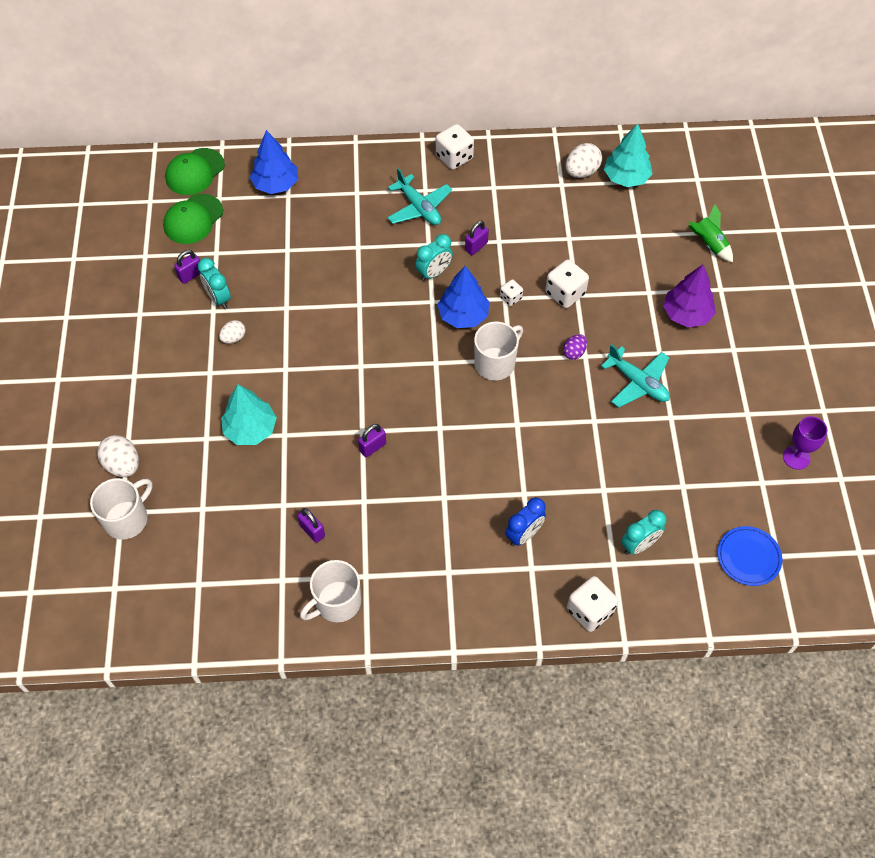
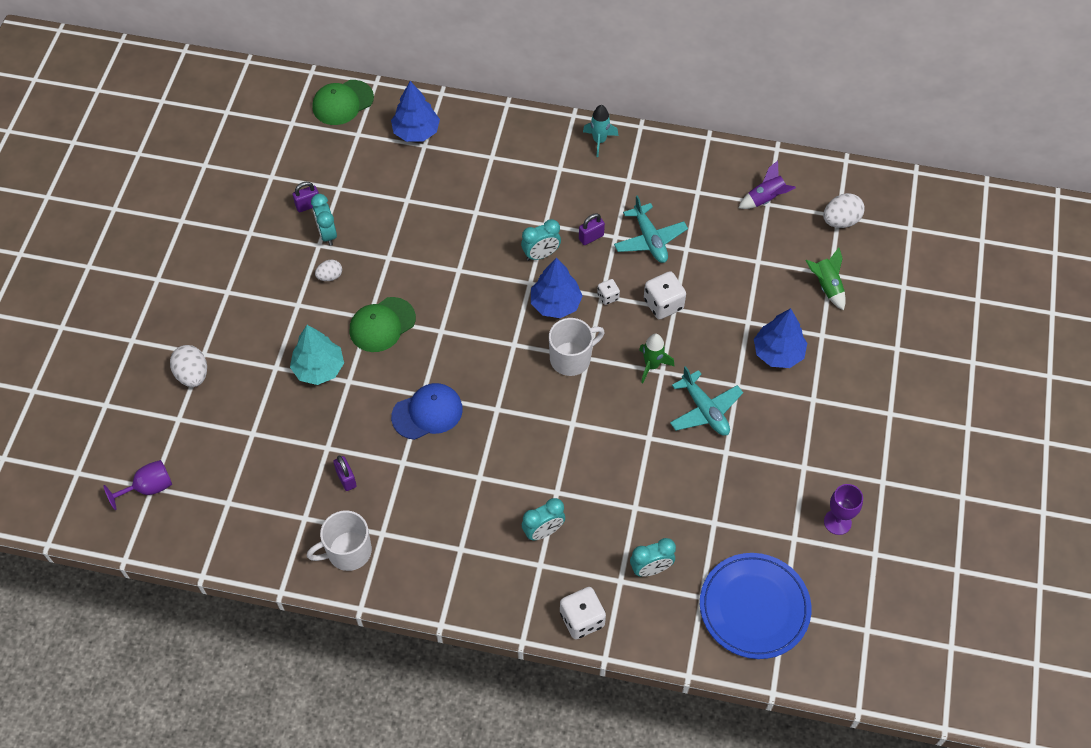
camera: 15 degrees right, 0 degrees up
white mug [90,478,153,540] -> none
green cap [163,194,223,244] -> green cap moved to [349,297,416,352]
purple padlock [358,424,386,457] -> blue cap [391,383,463,440]
turquoise plane [387,168,452,225] -> turquoise plane moved to [614,195,688,263]
white dice [436,124,474,170] -> turquoise rocket [583,105,618,157]
blue clock [505,497,546,546] -> turquoise clock [522,498,565,540]
purple egg [563,334,587,360] -> green rocket [639,334,674,383]
white egg [566,143,602,178] -> white egg moved to [823,193,865,228]
turquoise tree [604,123,653,187] -> purple rocket [739,161,796,209]
purple tree [663,265,716,327] -> blue tree [754,308,807,368]
blue plate [718,526,782,586] -> blue plate [700,553,811,659], size x1.73
none -> purple goblet [104,460,172,510]

